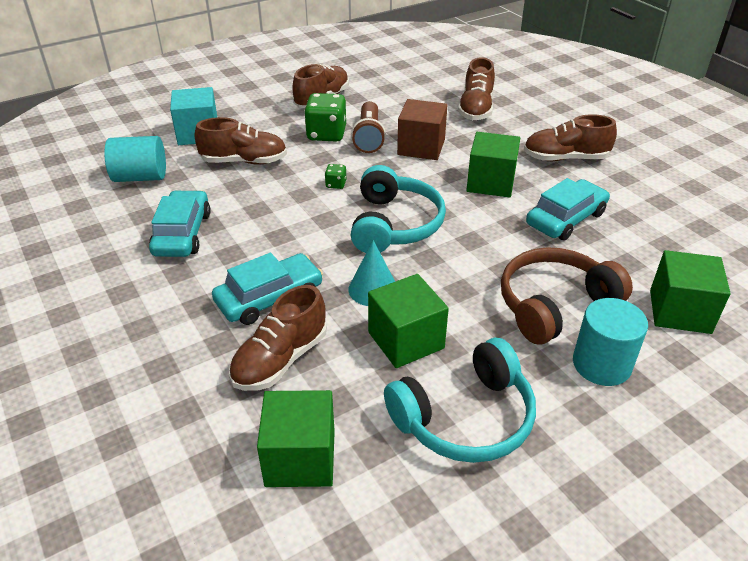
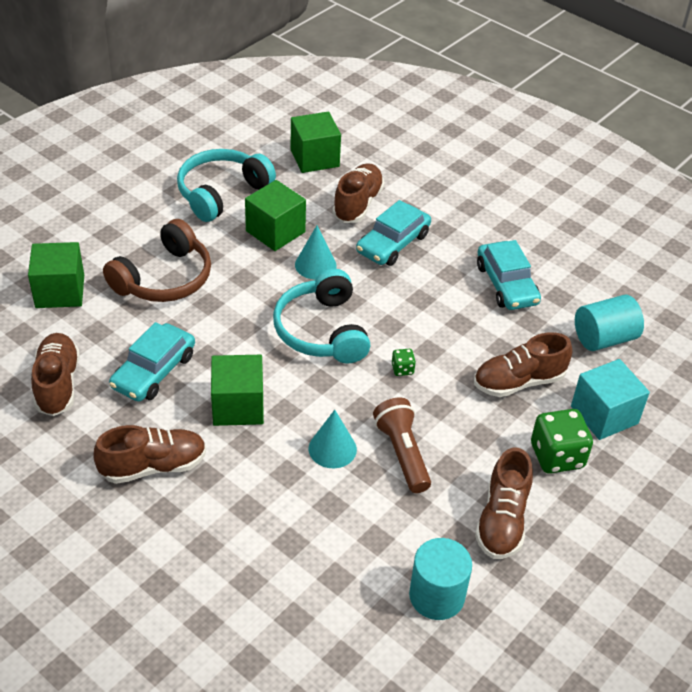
camera: 160 degrees right, 5 degrees up
green dice [304,93,346,142] -> green dice moved to [531,409,593,474]
brown cube [397,99,447,160] -> turquoise cone [309,410,357,468]
brown shoe [458,57,495,120] -> brown shoe moved to [31,333,80,416]
turquoise cylinder [573,298,648,386] -> turquoise cylinder moved to [409,538,472,620]

